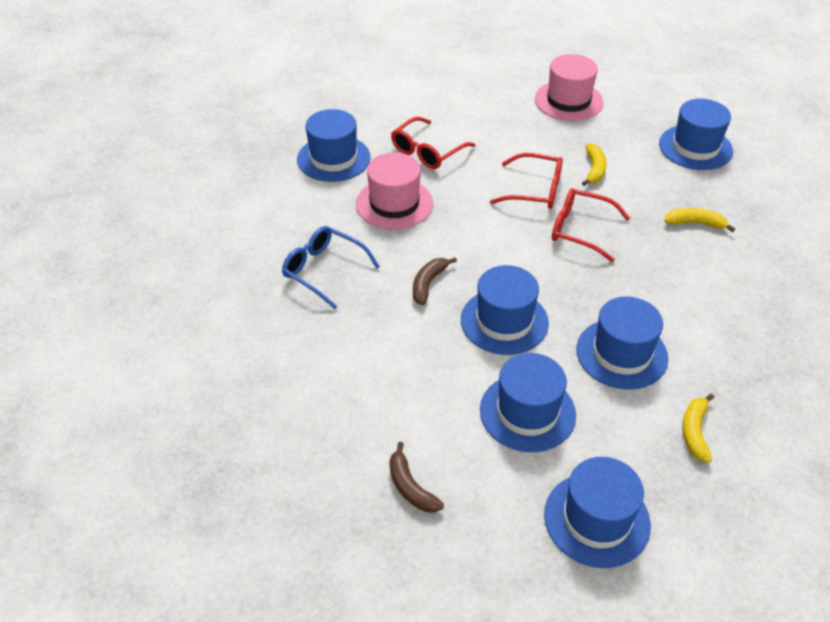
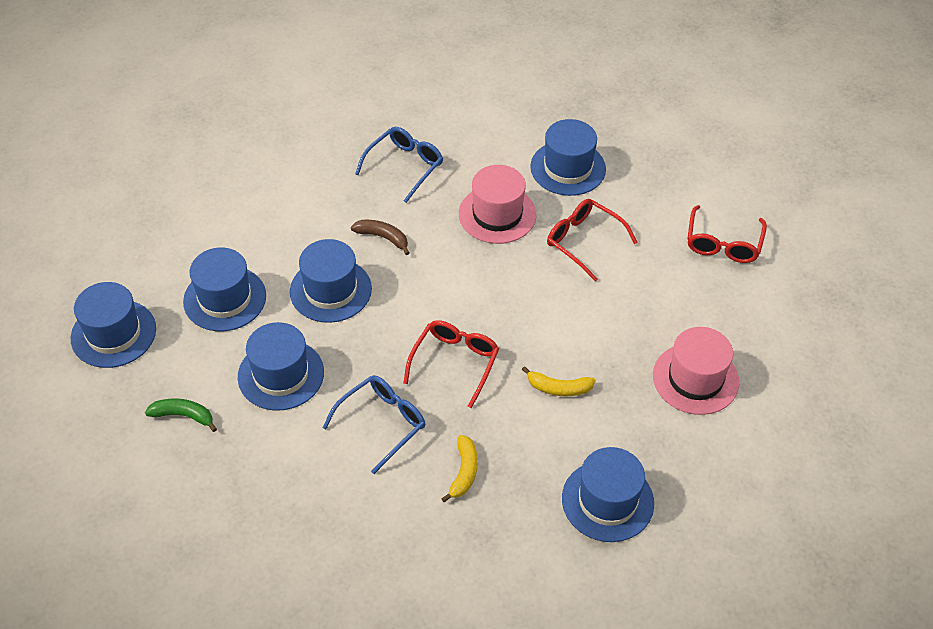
camera: 90 degrees right, 5 degrees up
brown banana [389,442,444,513] -> none
red glasses [490,153,563,209] -> red glasses moved to [687,205,767,263]
yellow banana [682,394,714,463] -> green banana [145,399,217,432]
none -> blue glasses [323,375,425,474]

